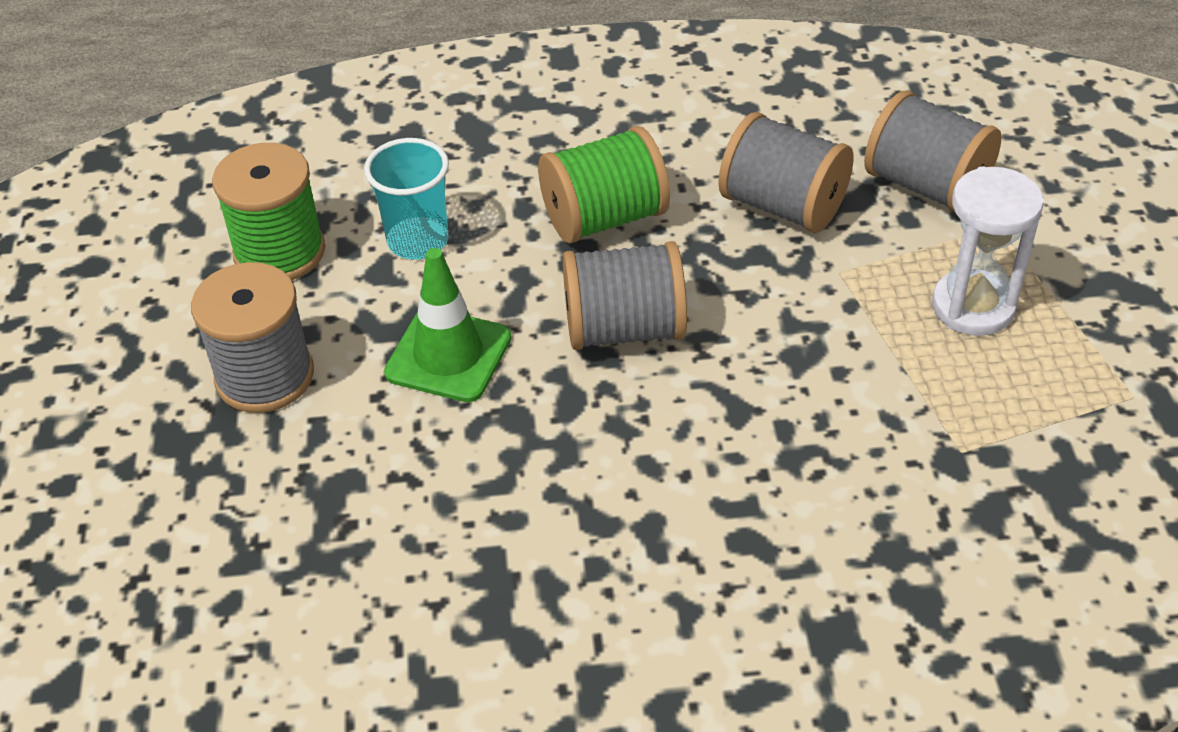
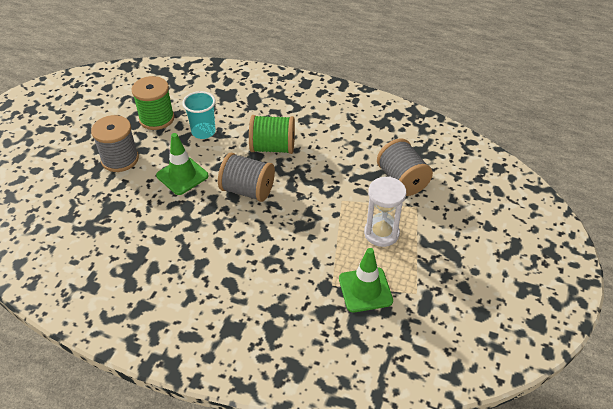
camera: 25 degrees right, 0 degrees up
grey spool [718,112,854,233] -> none
none -> green traffic cone [339,248,393,312]

